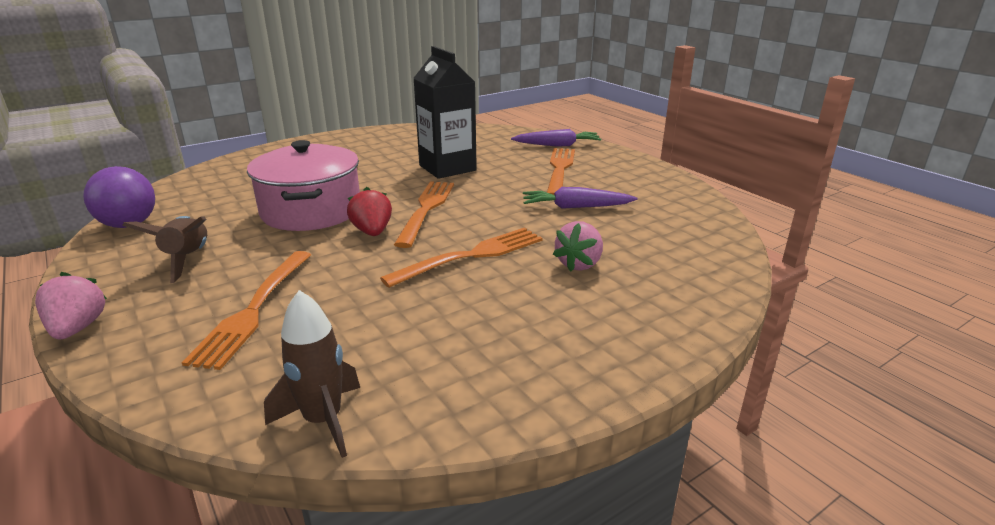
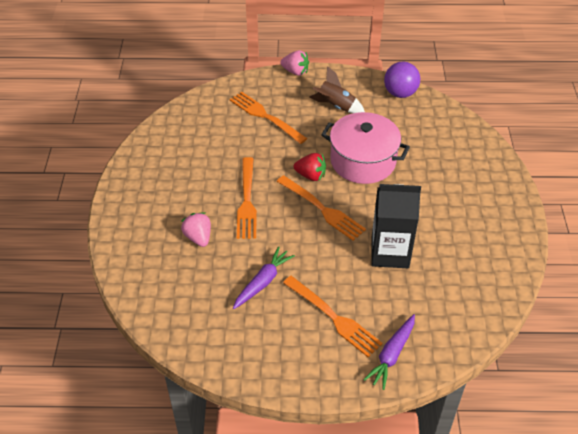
camera: 125 degrees right, 20 degrees up
brown rocket [264,290,360,458] -> none

